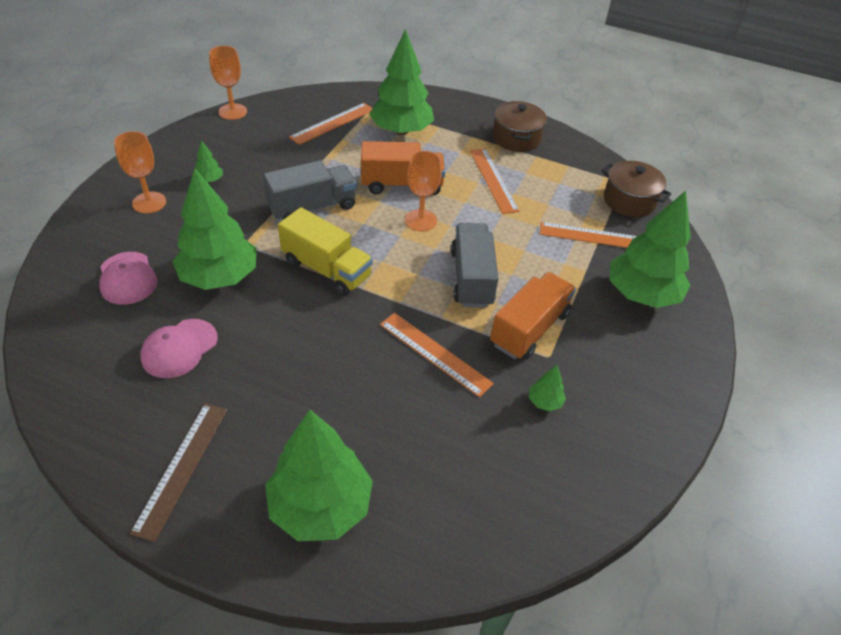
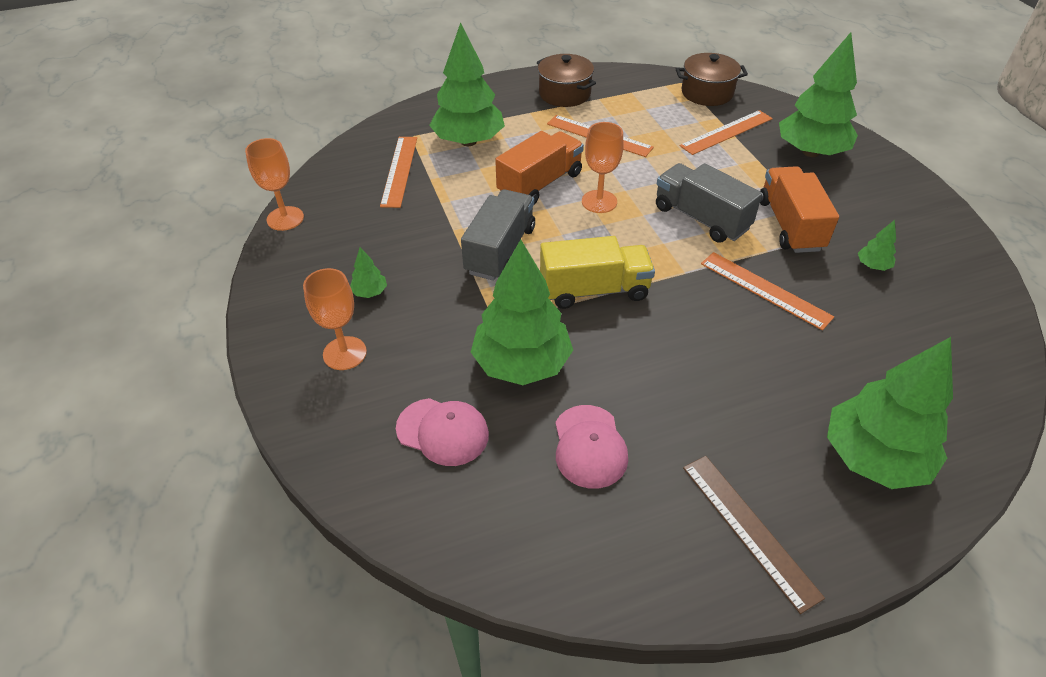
camera: 40 degrees left, 0 degrees up
orange ruler [380,313,494,397] -> orange ruler turned 45 degrees clockwise [701,252,834,330]

